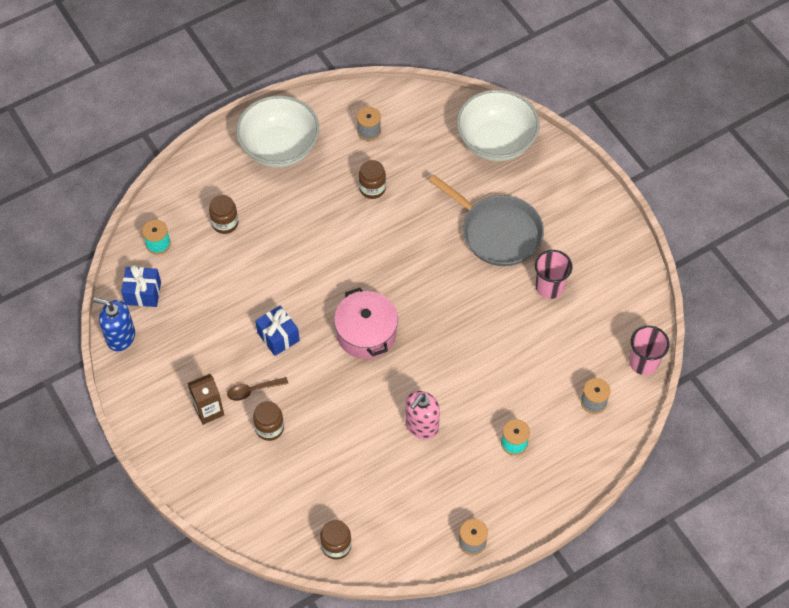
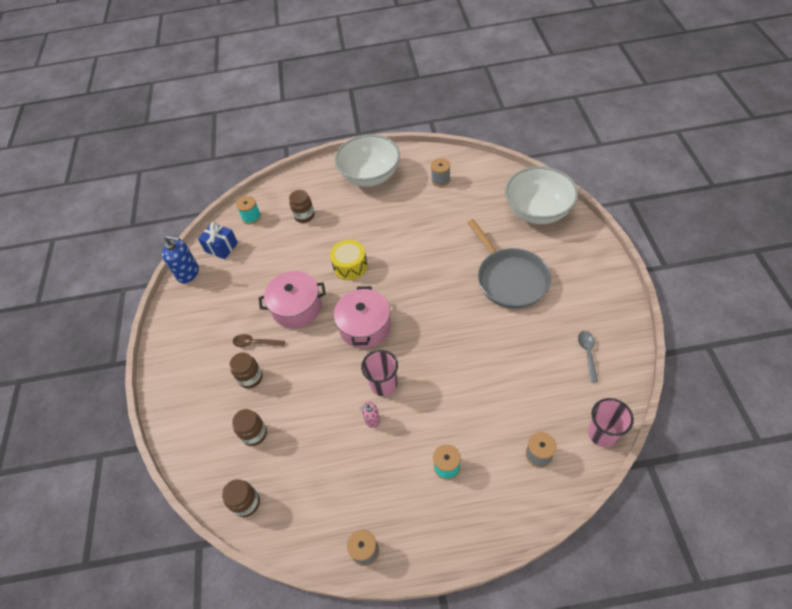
camera: 30 degrees right, 5 degrees down
blue soap dispenser [93,298,135,351] -> blue soap dispenser turned 150 degrees clockwise [162,236,199,283]
brown carton [188,374,224,425] -> none
blue gift [255,305,300,356] -> pink pot [259,271,326,328]
brown jar [359,160,386,199] -> brown jar moved to [232,409,267,446]
pink soap dispenser [405,391,440,439] -> pink soap dispenser [359,402,380,428], size x0.56
pink cup [535,250,572,299] -> pink cup moved to [361,350,398,396]
none -> yellow drum [330,240,368,280]
none -> grey spoon [578,331,598,382]

